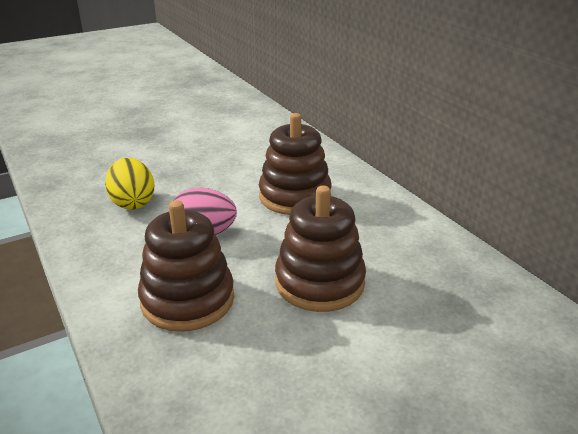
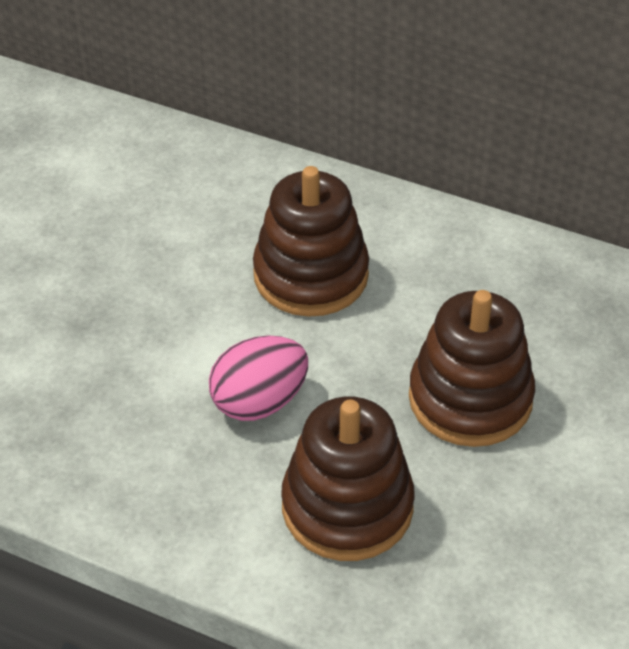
camera: 35 degrees left, 15 degrees up
yellow egg [105,158,154,210] -> none

